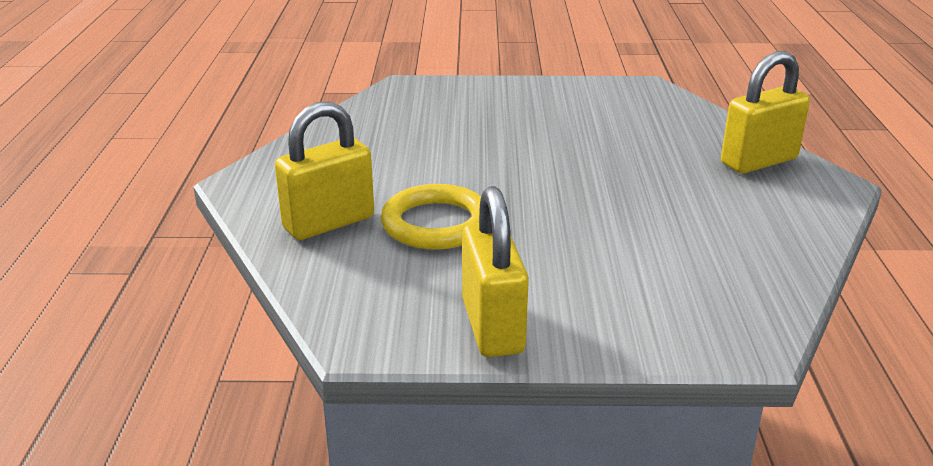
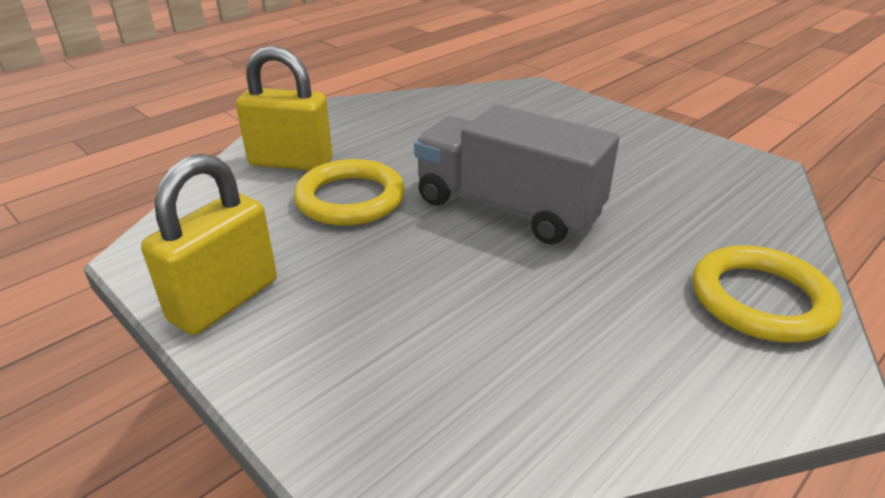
camera: 45 degrees right, 5 degrees up
yellow padlock [721,51,810,173] -> yellow ring [693,245,842,343]
none -> grey truck [414,105,619,244]

